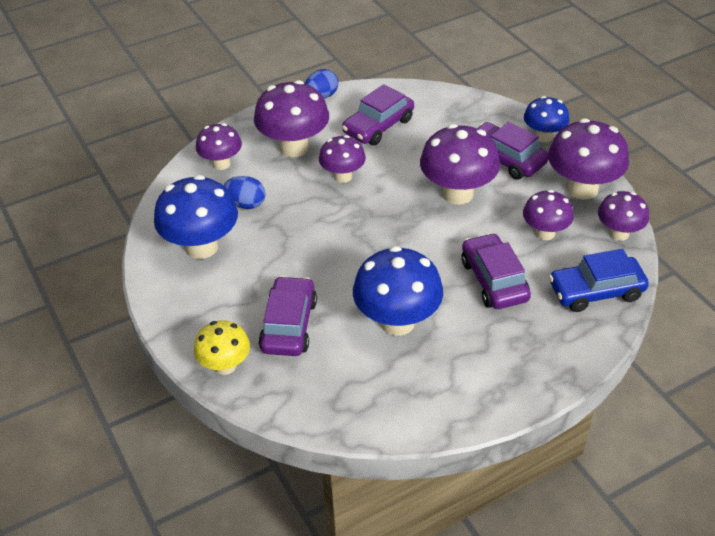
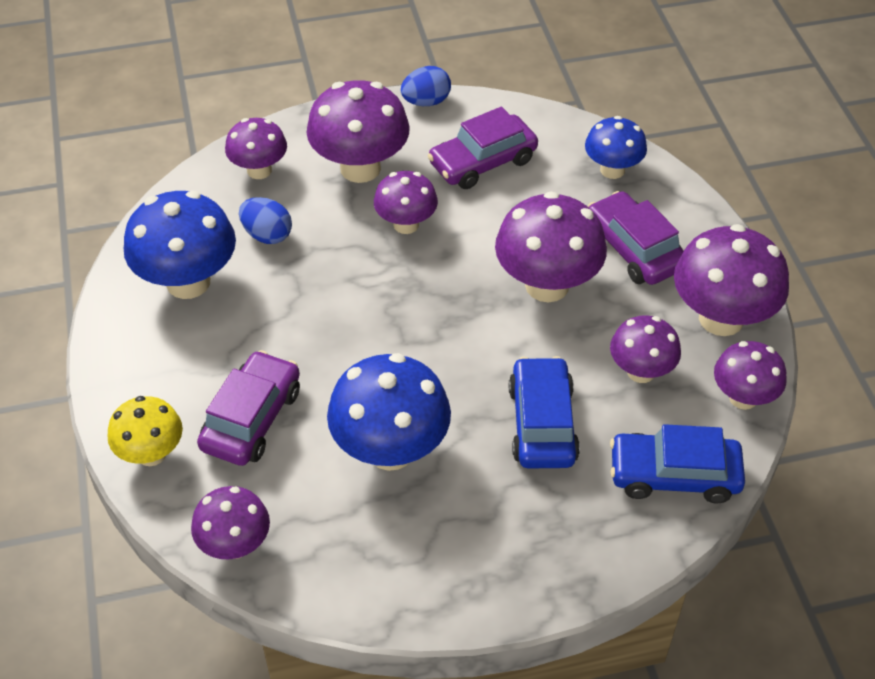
camera: 15 degrees right, 5 degrees up
purple car [462,233,531,309] -> blue car [509,356,580,468]
blue mushroom [524,96,569,143] -> blue mushroom moved to [585,116,647,179]
none -> purple mushroom [191,486,270,559]

